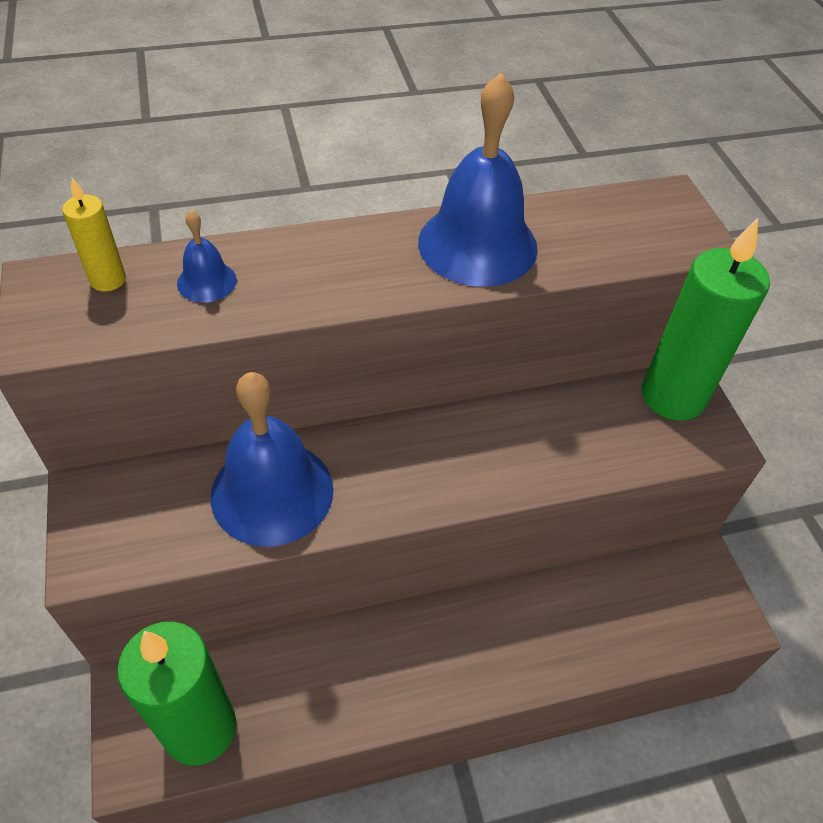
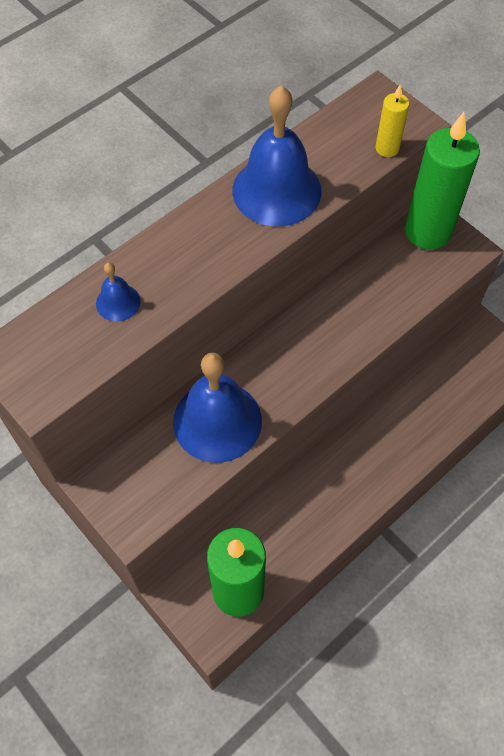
camera: 25 degrees left, 10 degrees up
yellow candle [62,178,126,292] -> yellow candle moved to [375,85,410,157]

